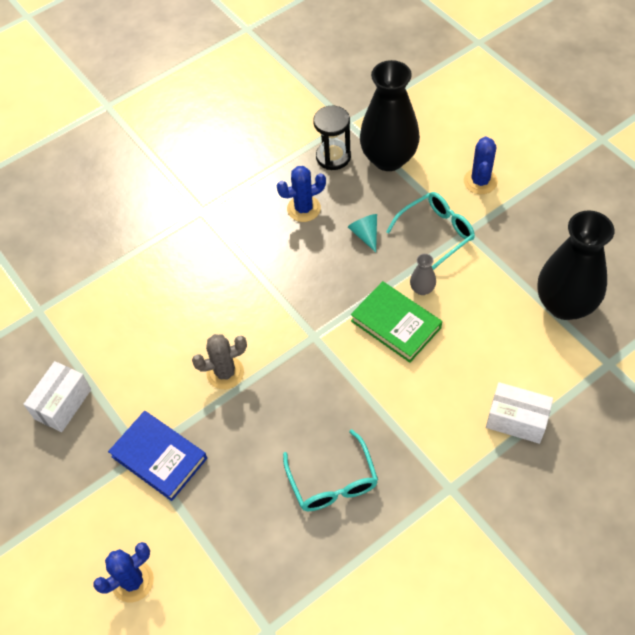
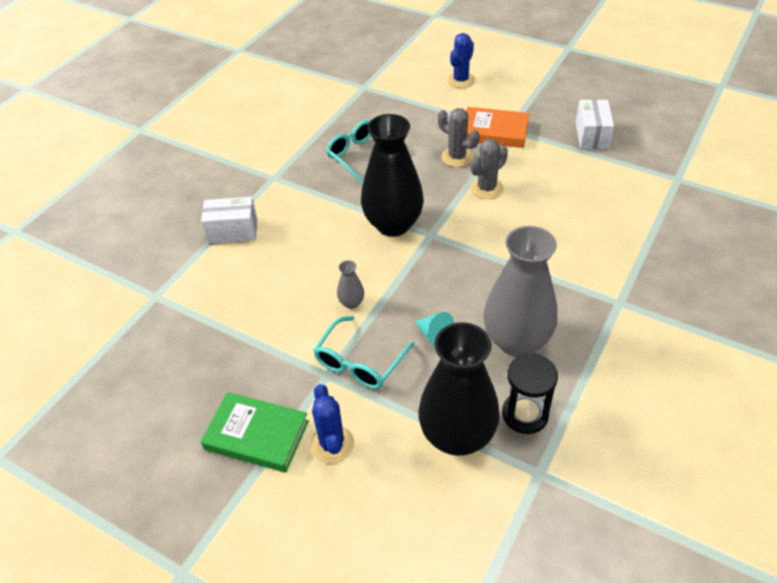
camera: 155 degrees right, 10 degrees down
blue book [108,411,207,501] -> orange book [466,107,529,148]
blue cactus [277,166,326,222] -> grey vase [483,226,558,356]
green book [351,281,442,363] -> green book moved to [201,392,309,472]
black vase [538,210,614,320] -> black vase moved to [361,114,424,237]
none -> grey cactus [438,108,480,167]

